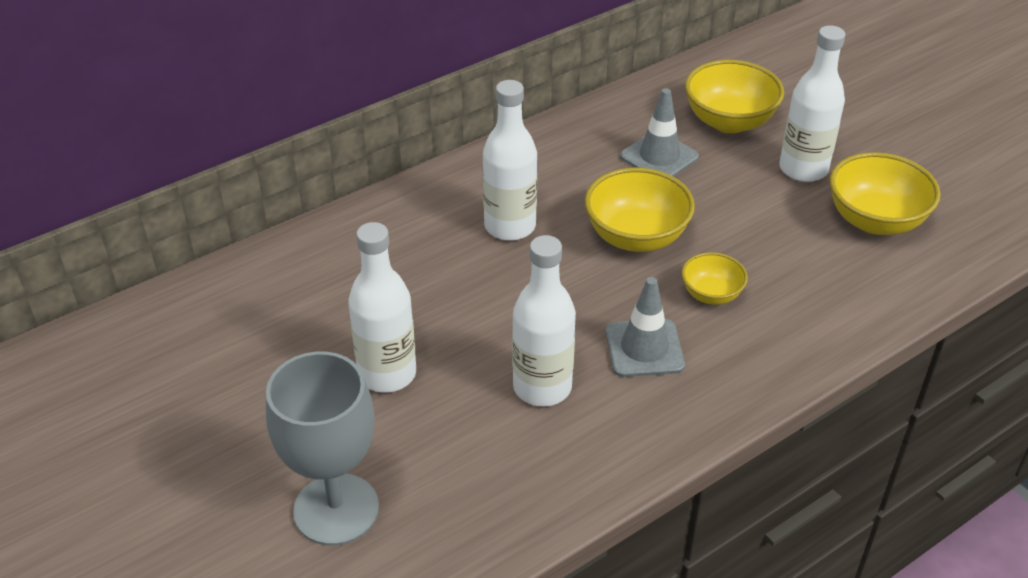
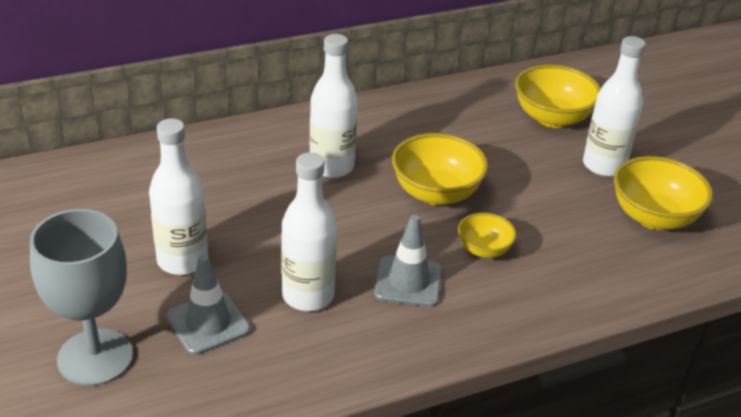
camera: 10 degrees right, 5 degrees down
grey traffic cone [620,88,699,177] -> grey traffic cone moved to [166,254,250,355]

